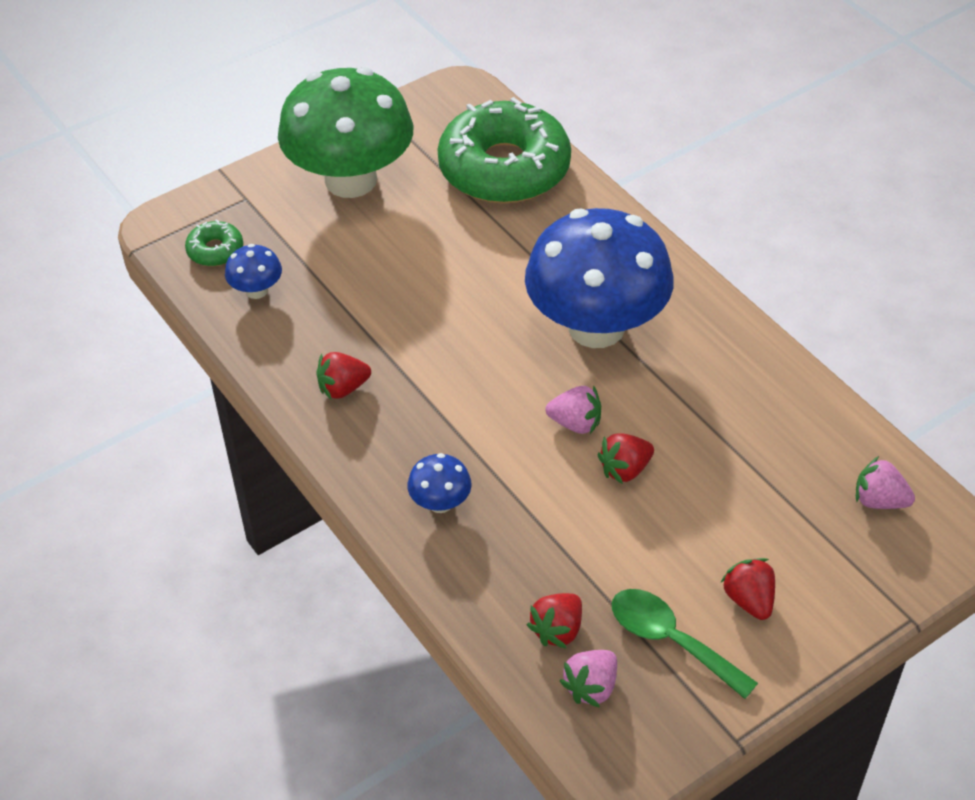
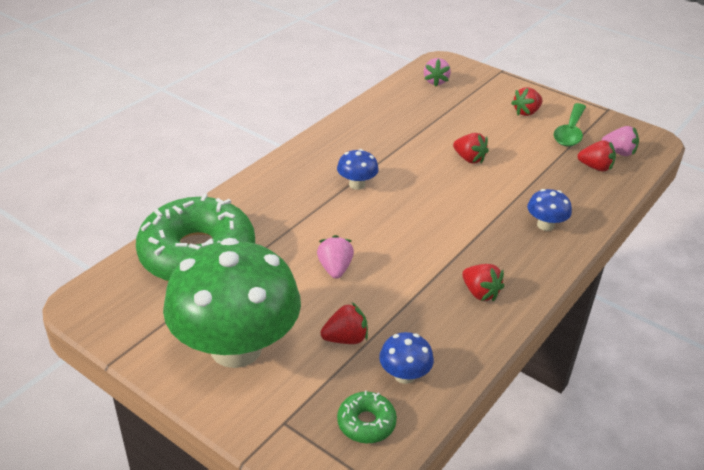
camera: 110 degrees left, 10 degrees down
blue mushroom [525,208,674,348] -> blue mushroom [337,149,379,190], size x0.40
pink strawberry [545,385,601,434] -> pink strawberry moved to [317,235,354,279]
none -> red strawberry [321,302,368,344]

